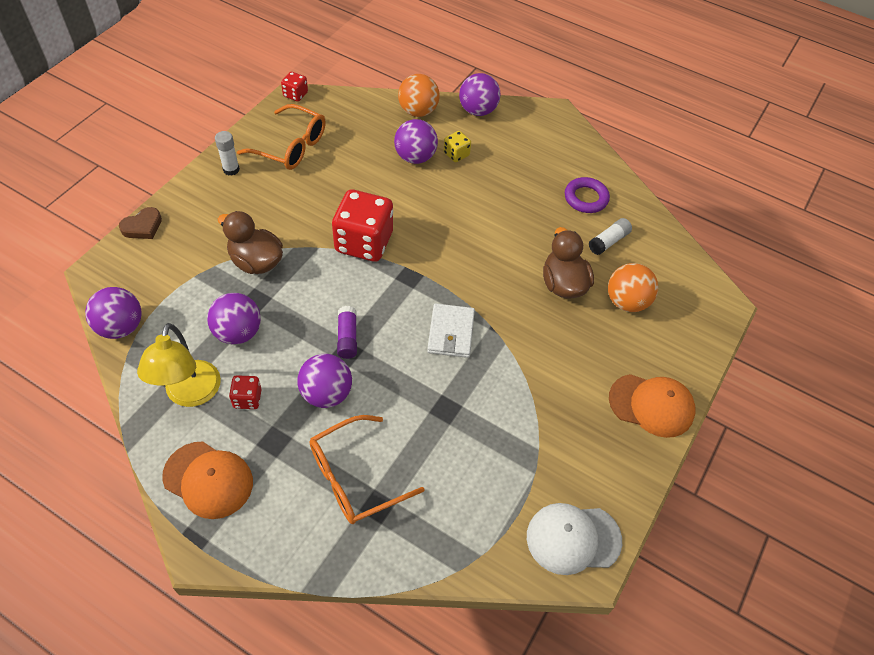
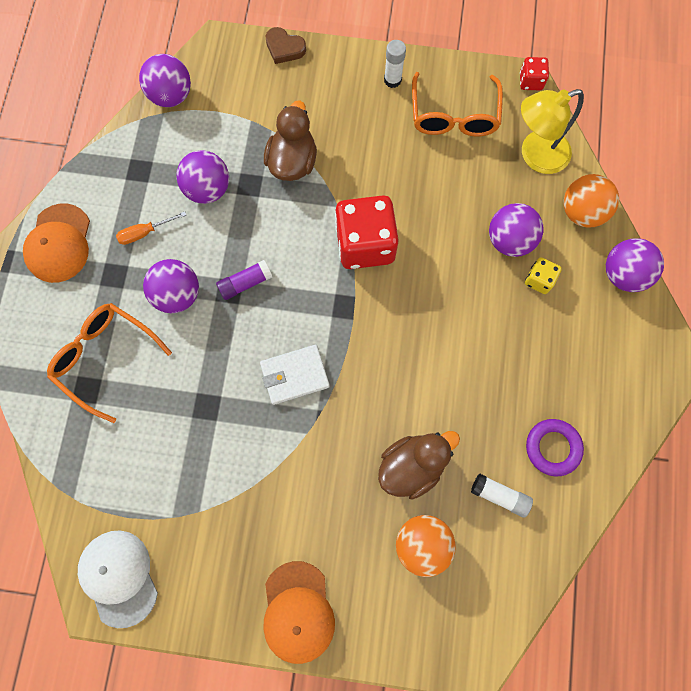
camera: 70 degrees right, 20 degrees up
yellow lamp [137,323,221,407] -> yellow lamp moved to [521,89,584,174]
red dice [229,375,262,409] -> orange screwdriver [116,212,186,245]

